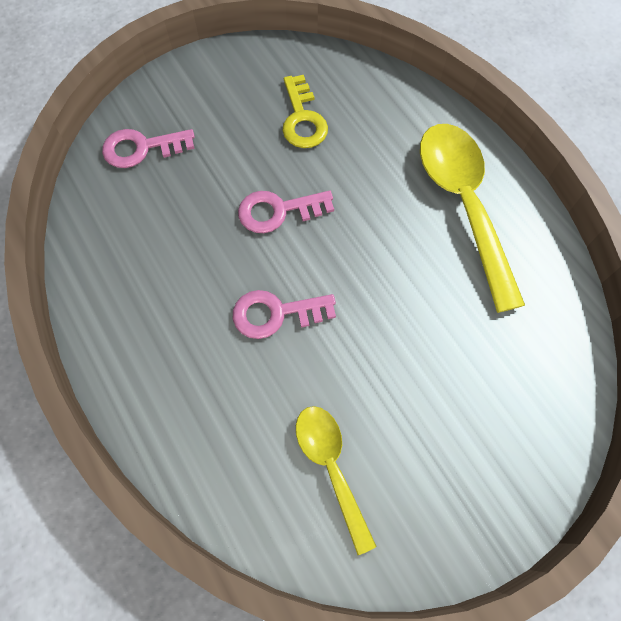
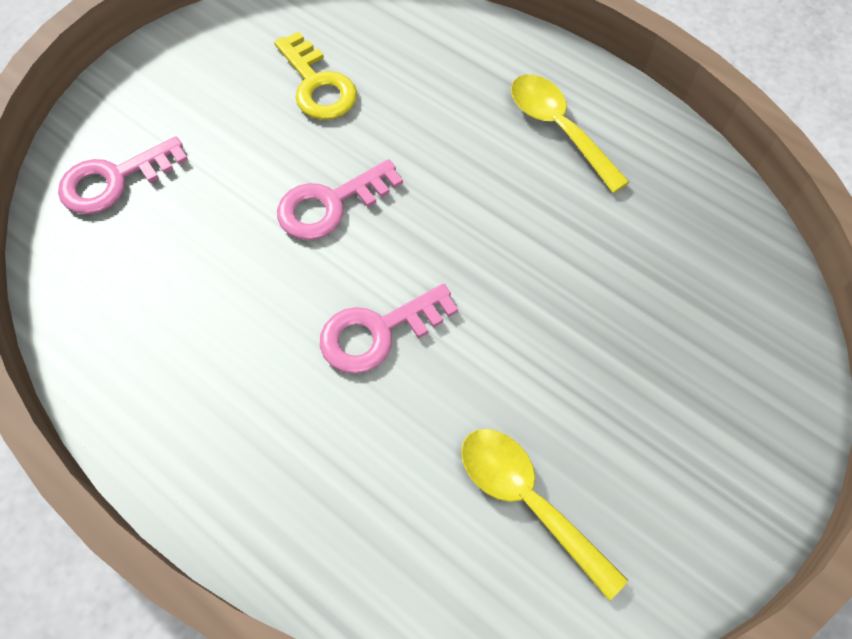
camera: 20 degrees left, 5 degrees down
yellow spoon [420,124,525,313] -> yellow spoon [511,75,630,193], size x0.59

